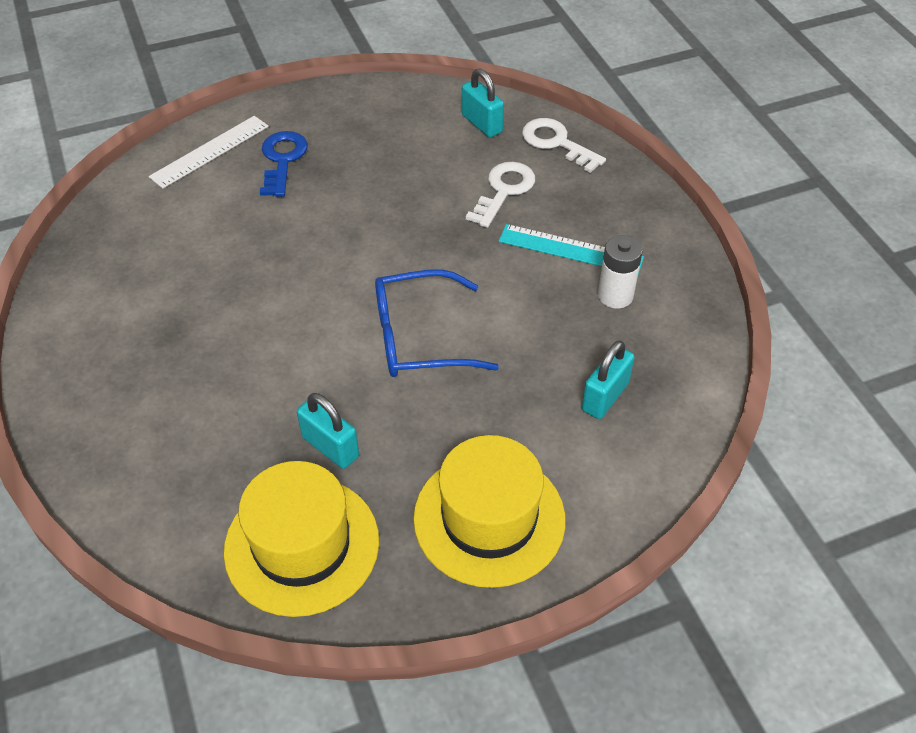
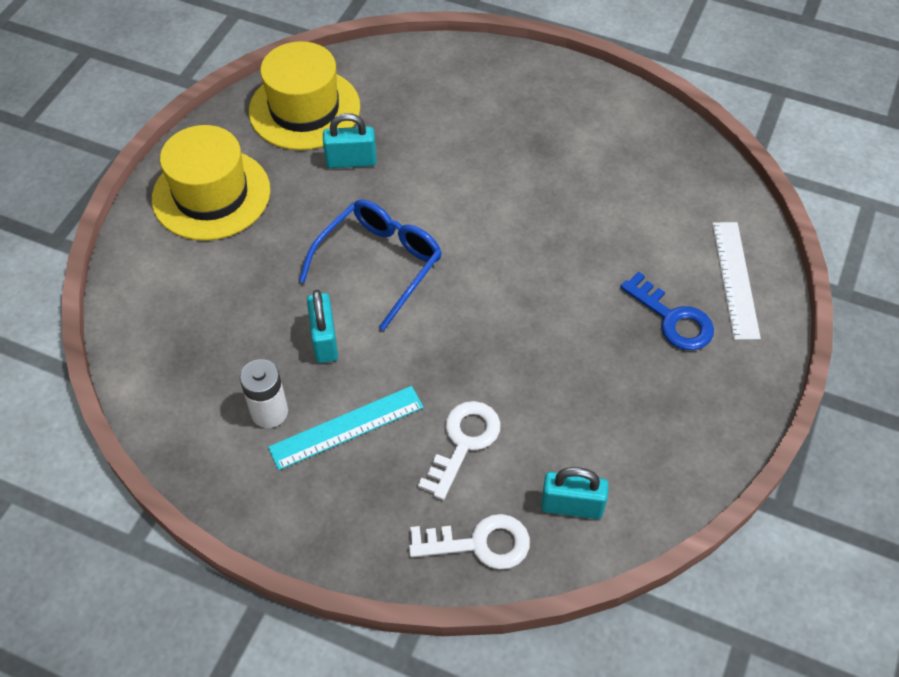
camera: 135 degrees right, 5 degrees up
white key [466,162,535,228] -> white key turned 135 degrees counterclockwise [418,401,501,500]
turquoise padlock [582,340,635,419] -> turquoise padlock moved to [307,290,338,363]

